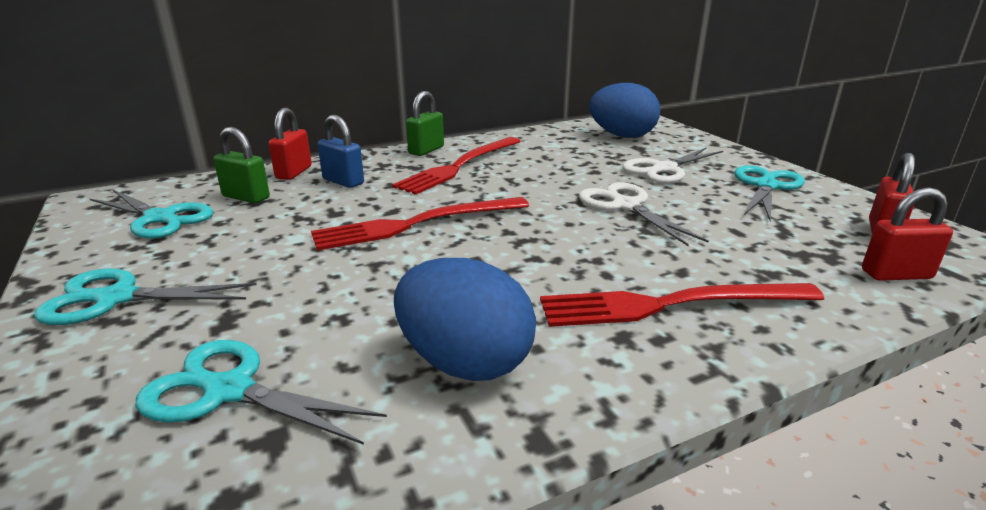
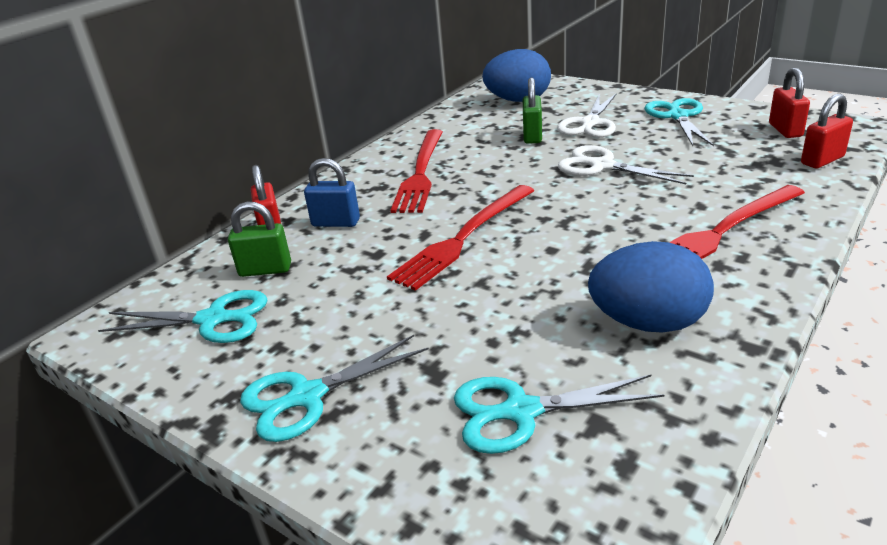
camera: 25 degrees left, 5 degrees up
green padlock [406,91,444,156] -> green padlock moved to [523,77,542,144]

